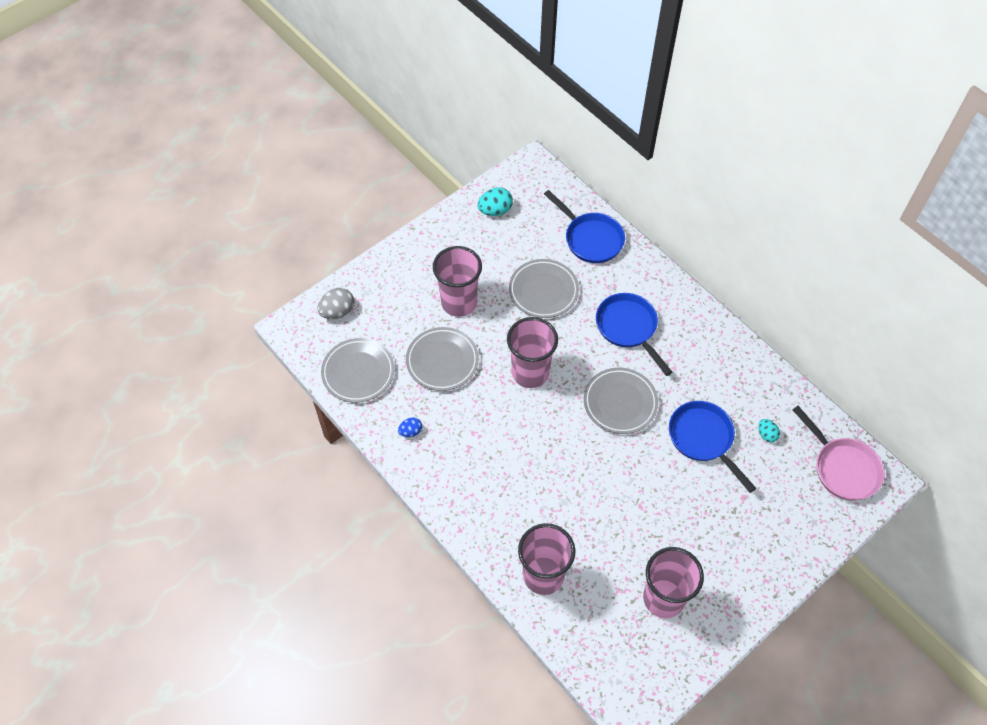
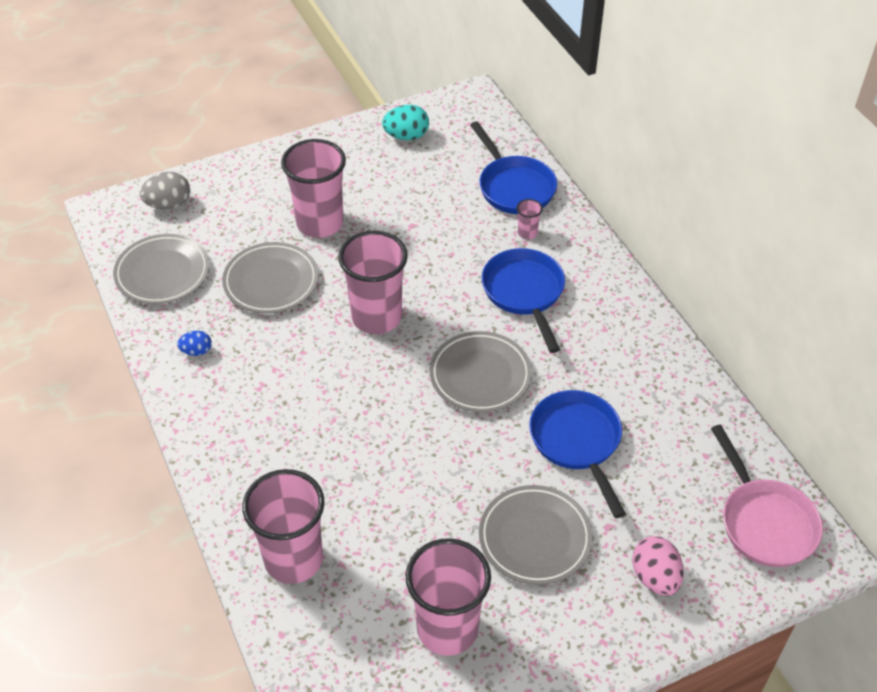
camera: 15 degrees right, 10 degrees down
grey plate [509,259,579,318] -> grey plate moved to [479,485,593,585]
turquoise egg [758,419,780,442] -> none
none -> pink cup [517,199,543,239]
none -> pink egg [632,536,684,596]

